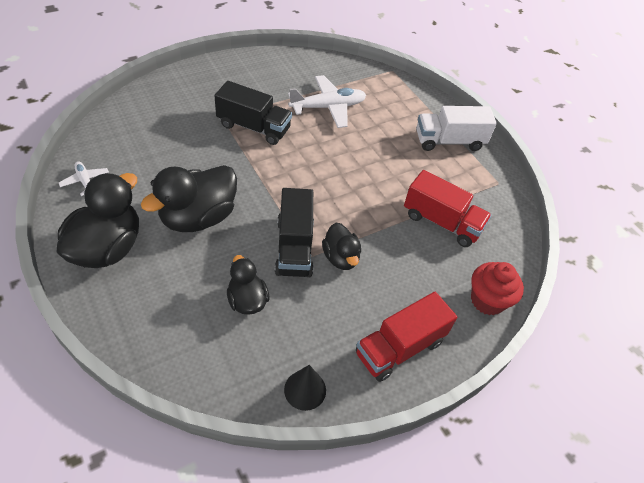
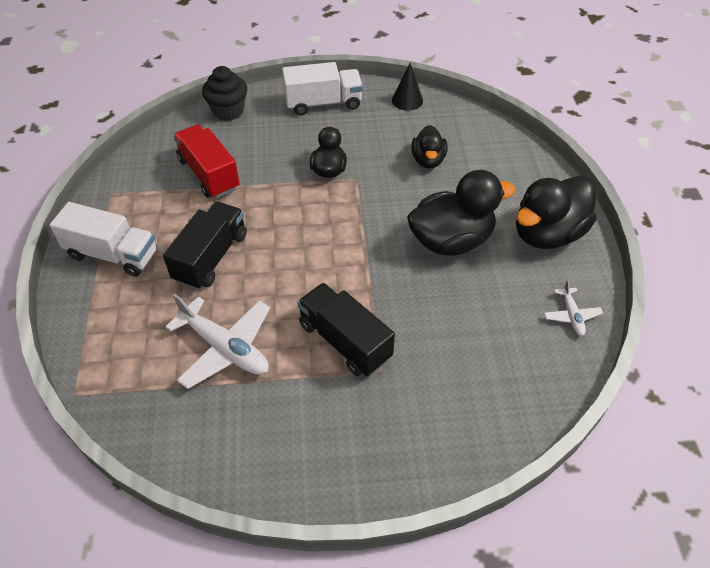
camera: 150 degrees left, 0 degrees up
black truck [275,188,314,277] -> black truck moved to [163,201,247,290]
white plane [288,75,366,128] -> white plane turned 150 degrees counterclockwise [165,294,270,389]
red truck [356,292,457,382] -> white truck [282,62,363,115]
red cupcake [471,262,524,315] -> black cupcake [202,66,247,121]

